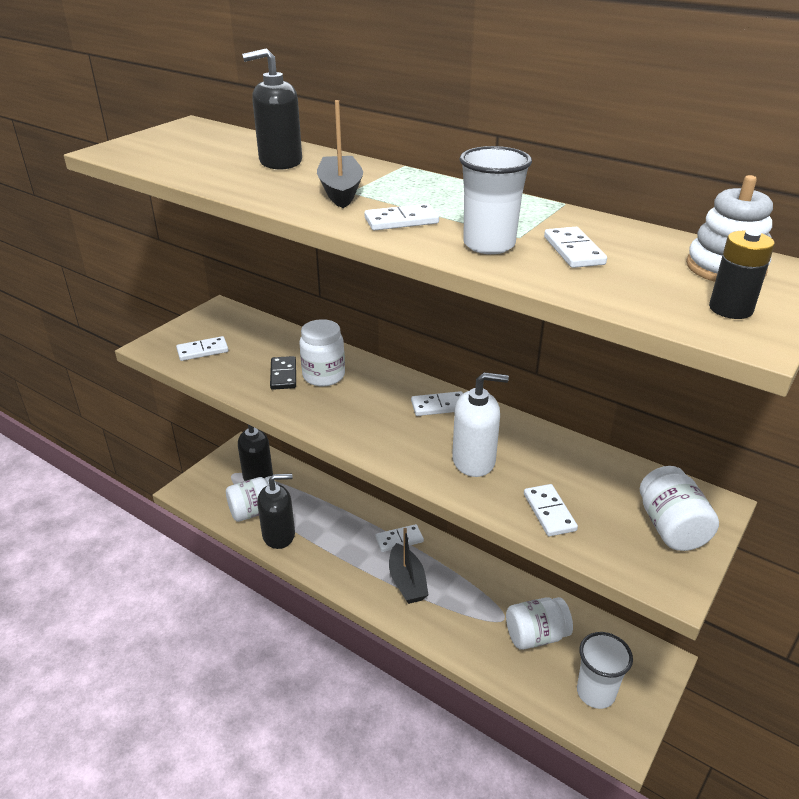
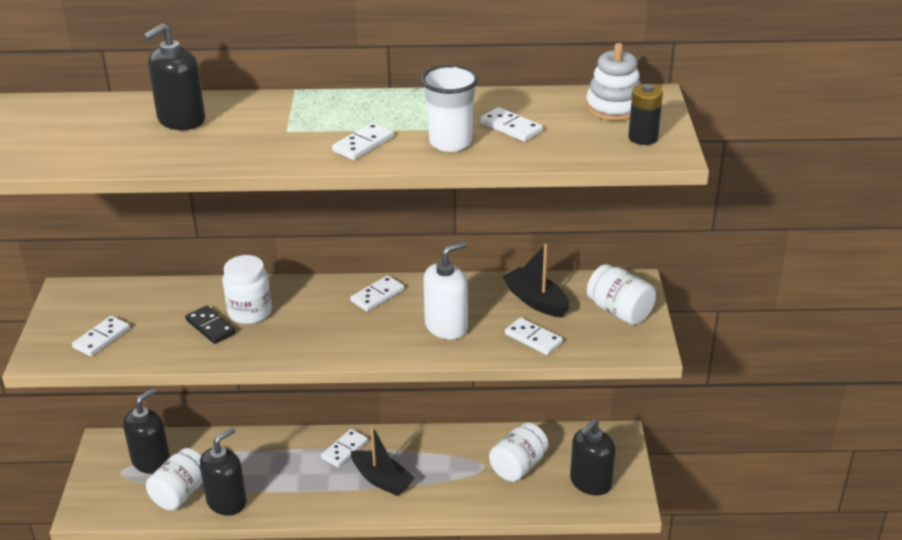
camera: 35 degrees left, 0 degrees up
black boat [317,100,363,208] -> black boat moved to [502,244,569,318]
white cup [577,632,633,709] -> black soap dispenser [570,419,615,495]

